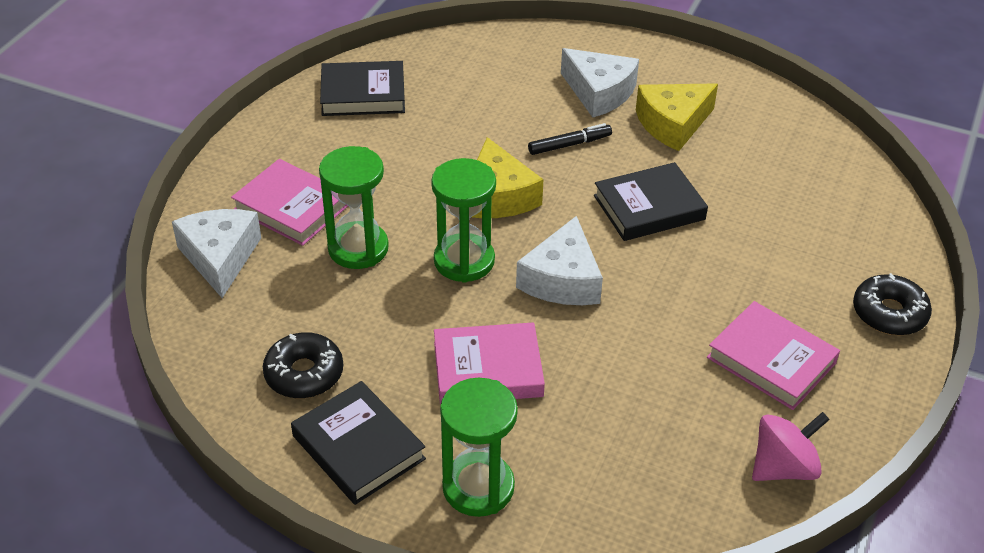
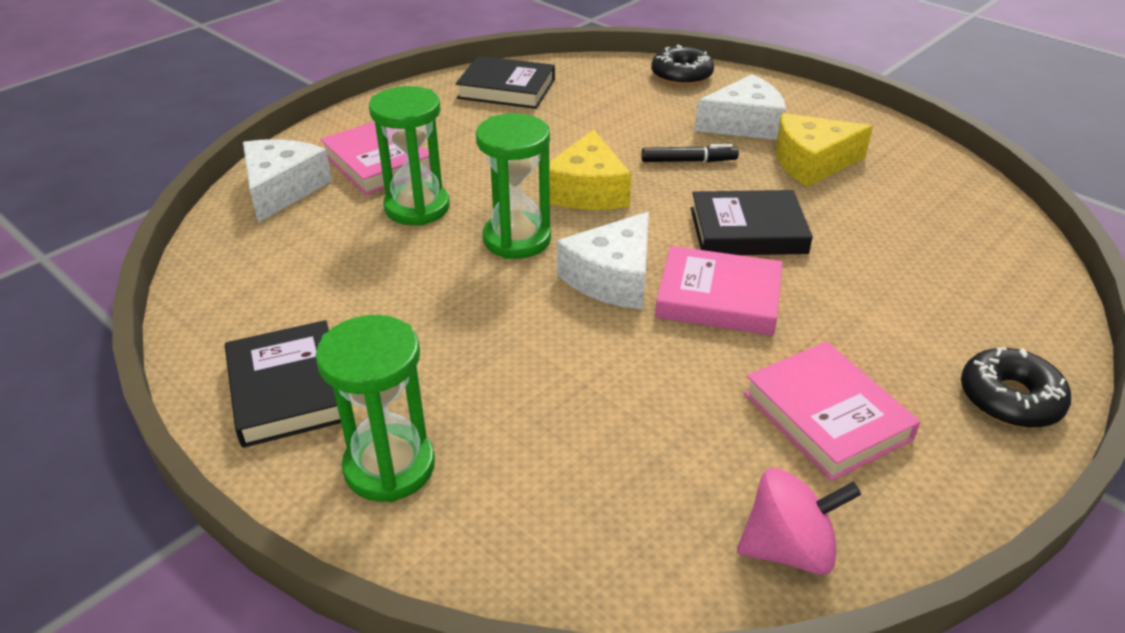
camera: 20 degrees right, 5 degrees down
black donut [263,332,343,399] -> black donut moved to [651,45,714,86]
pink book [434,322,545,404] -> pink book moved to [655,246,782,335]
white cheese [561,48,639,118] -> white cheese turned 75 degrees counterclockwise [695,74,786,140]

